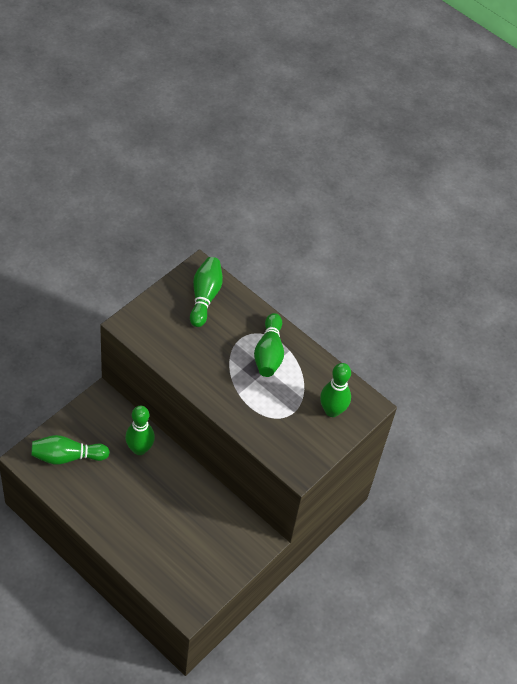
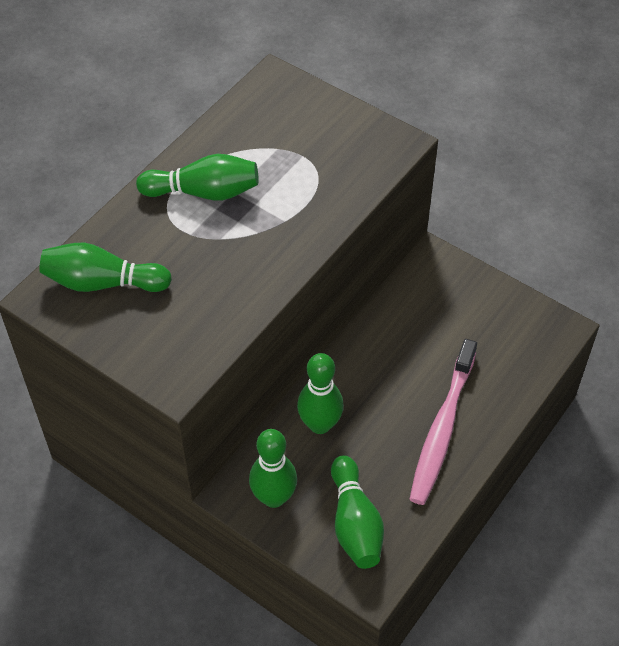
camera: 90 degrees left, 0 degrees up
green bowling pin [320,363,351,417] -> green bowling pin moved to [249,429,297,508]
none -> pink toothbrush [410,339,477,505]

